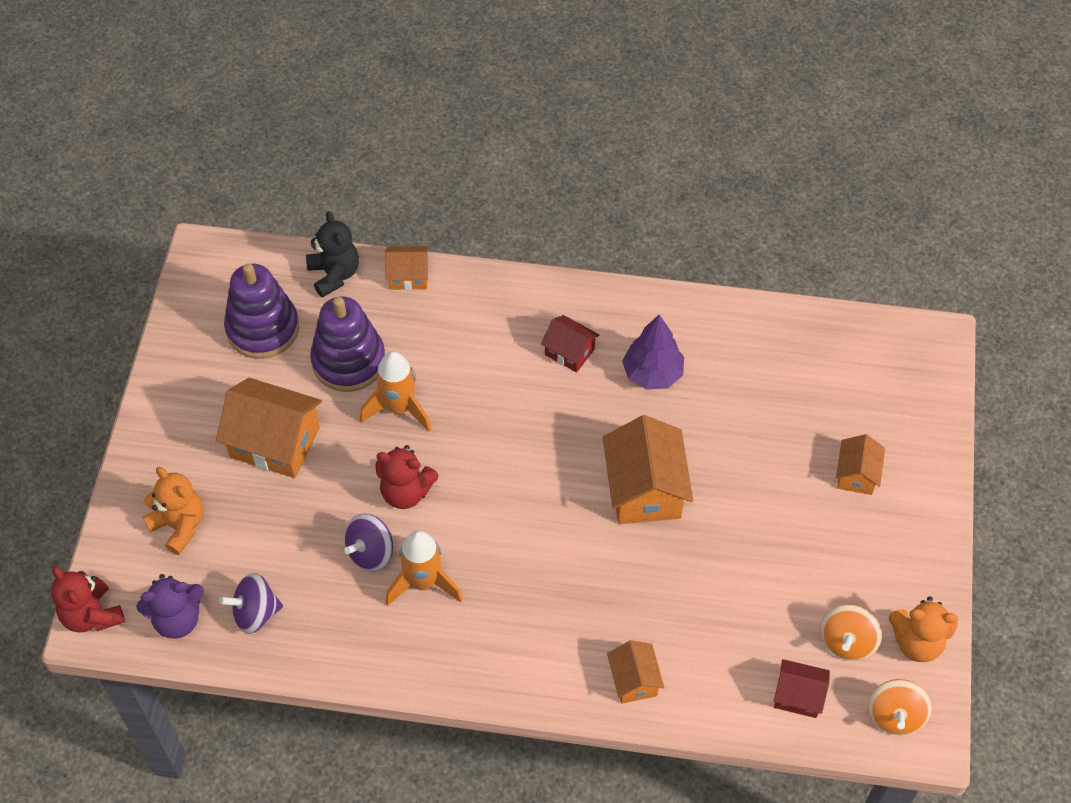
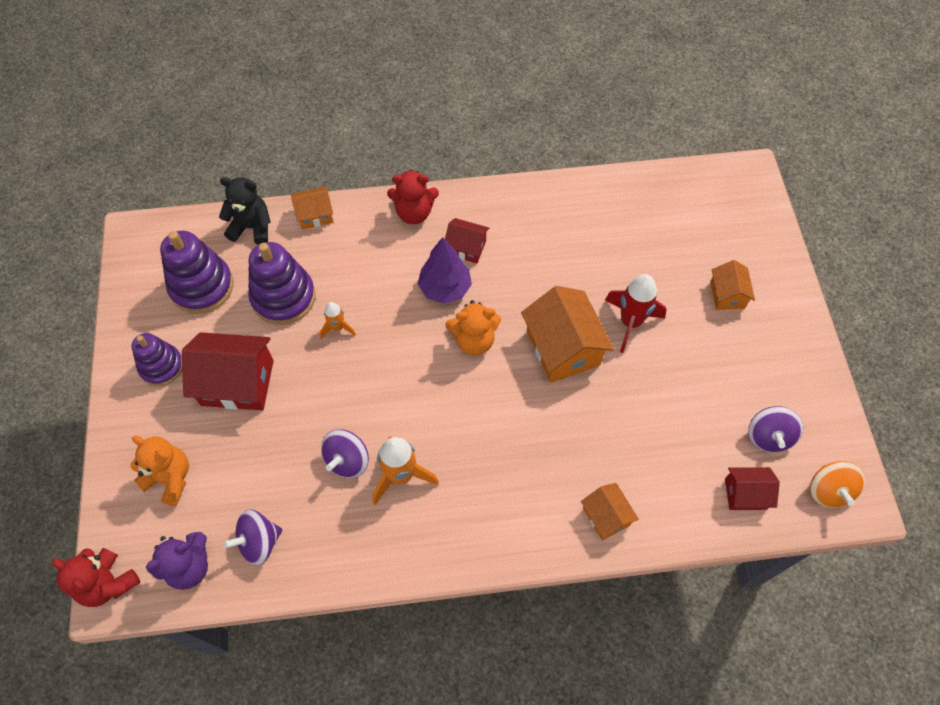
camera: 15 degrees left, 5 degrees up
orange house [216,378,322,478] -> red house [182,332,273,410]
black teddy bear [306,211,359,298] -> black teddy bear turned 45 degrees counterclockwise [219,177,271,245]
orange rocket [360,351,431,432] -> orange rocket [320,302,356,339], size x0.56
red teddy bear [375,445,439,509] -> red teddy bear moved to [387,170,439,224]
purple tree [622,315,684,390] -> purple tree moved to [418,237,472,304]
orange spinning top [820,604,882,661] -> purple spinning top [748,406,803,453]
orange teddy bear [889,597,958,662] -> orange teddy bear moved to [445,300,501,355]
none -> purple stacking toy [132,333,182,386]
none -> red rocket [605,274,667,353]

